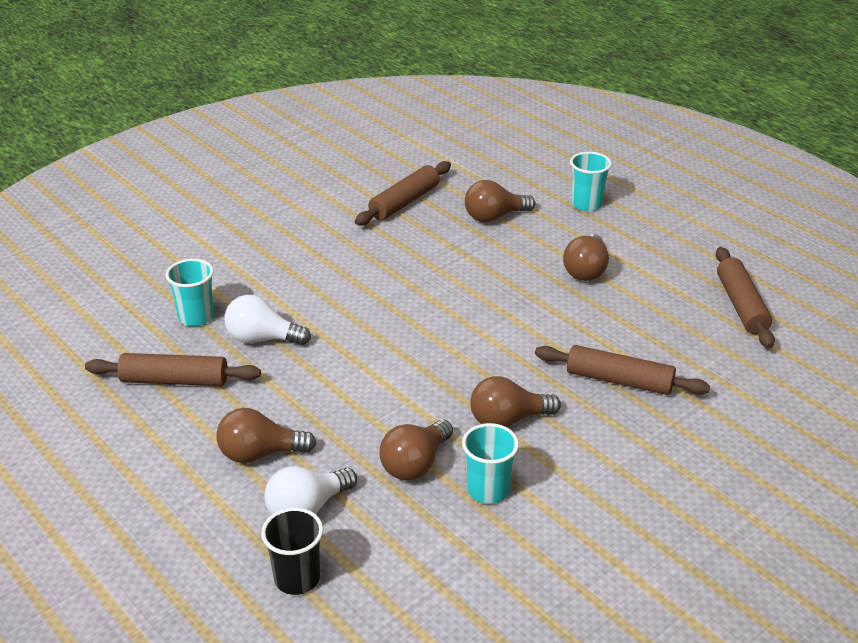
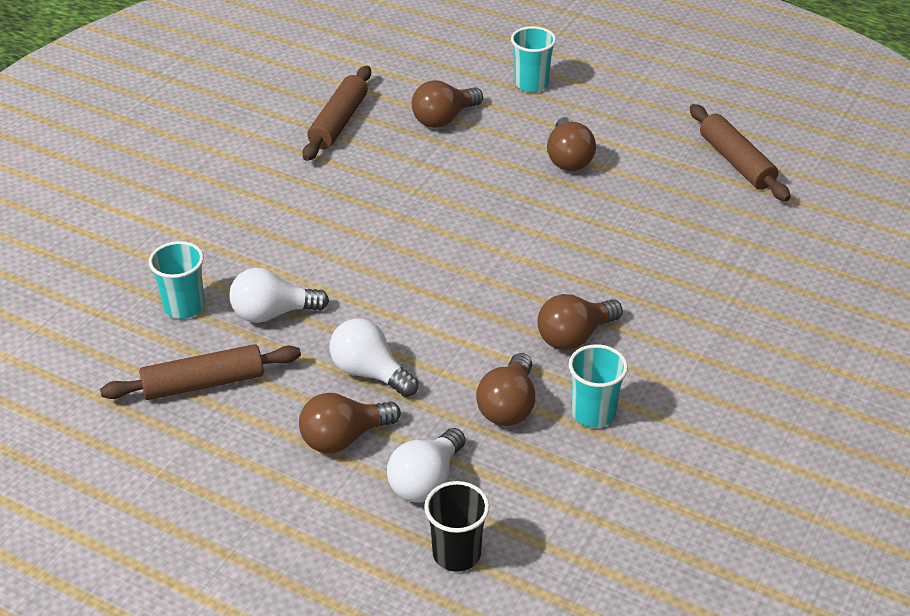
camera: 20 degrees left, 5 degrees up
brown rolling pin [535,345,710,395] -> none
none -> white light bulb [330,319,418,397]

